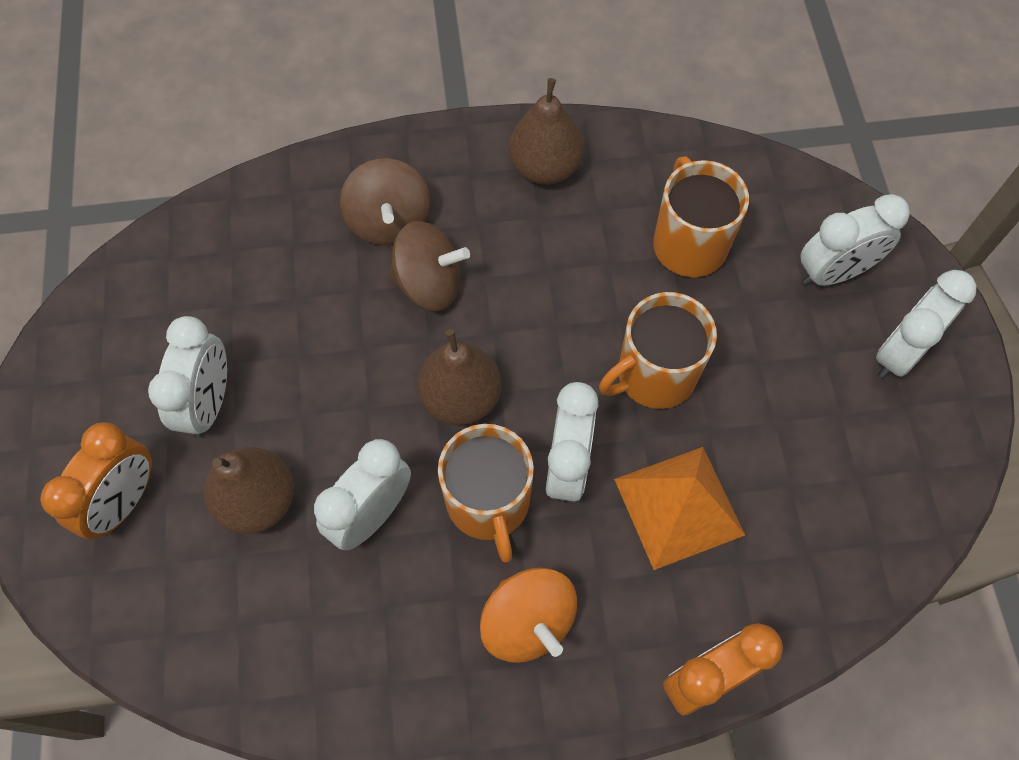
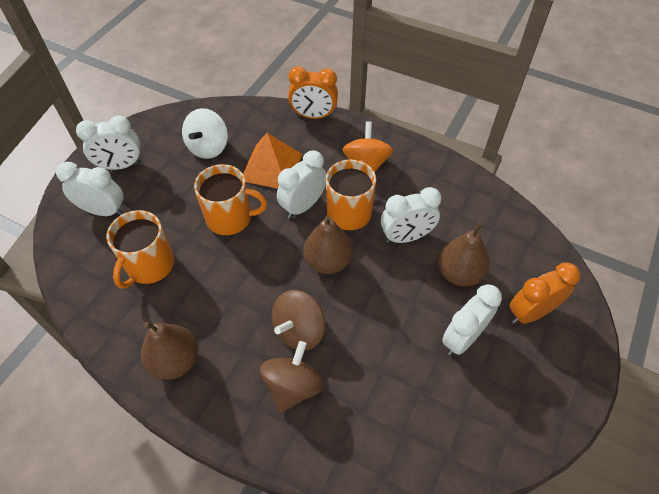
camera: 145 degrees left, 10 degrees down
brown spinning top [387,221,470,311] -> brown spinning top turned 90 degrees counterclockwise [272,290,325,351]
none -> white spinning top [182,108,228,159]

